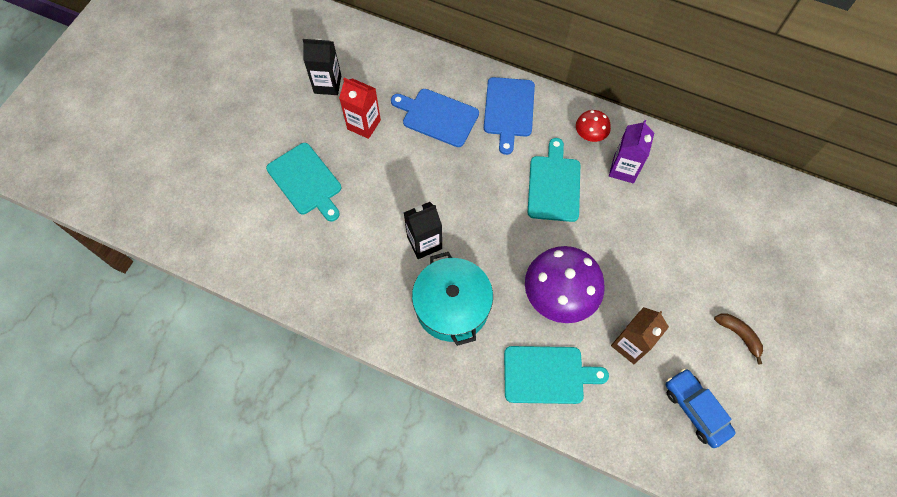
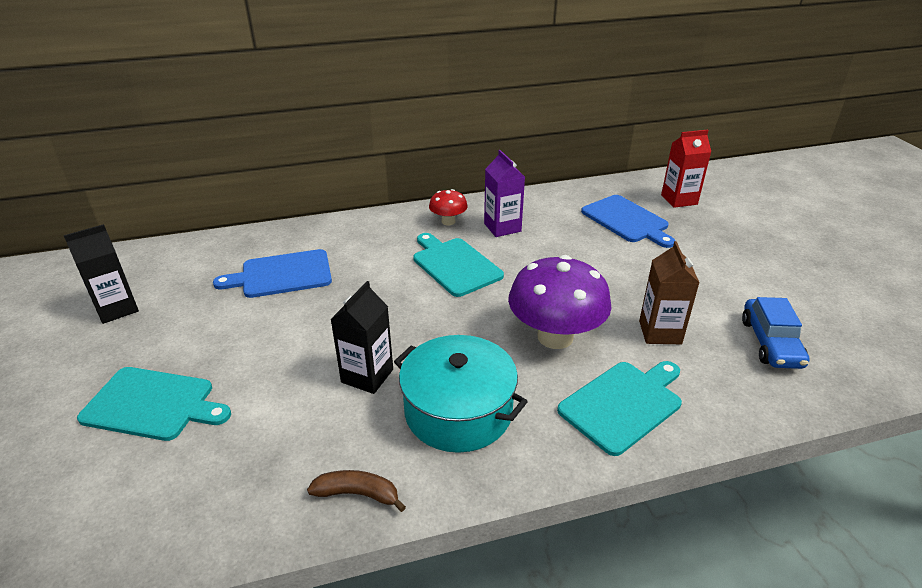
camera: 40 degrees left, 30 degrees down
red carton [339,78,381,139] -> red carton moved to [661,130,711,208]
blue cutting board [484,77,535,155] -> blue cutting board moved to [581,195,675,248]
blue car [666,368,736,448] -> blue car turned 105 degrees counterclockwise [742,297,809,369]
brown banana [714,313,763,365] -> brown banana moved to [307,470,406,512]

